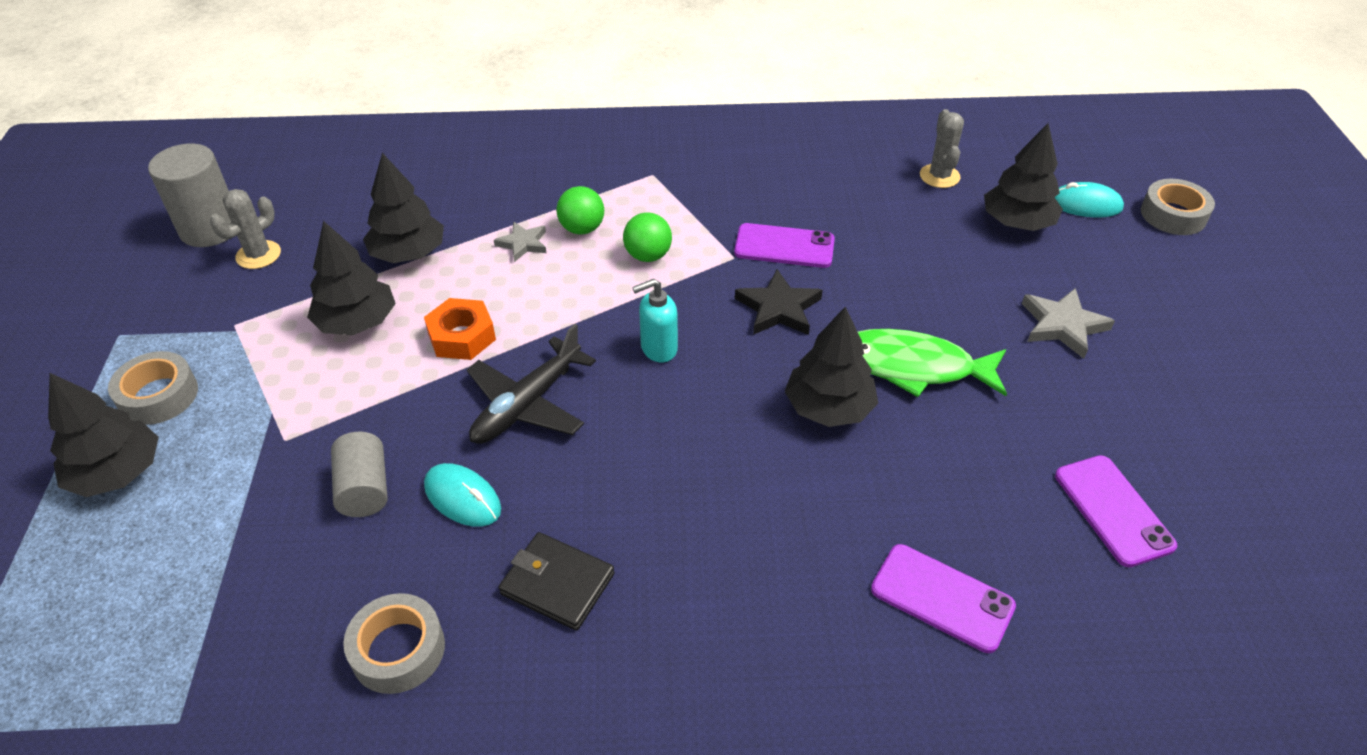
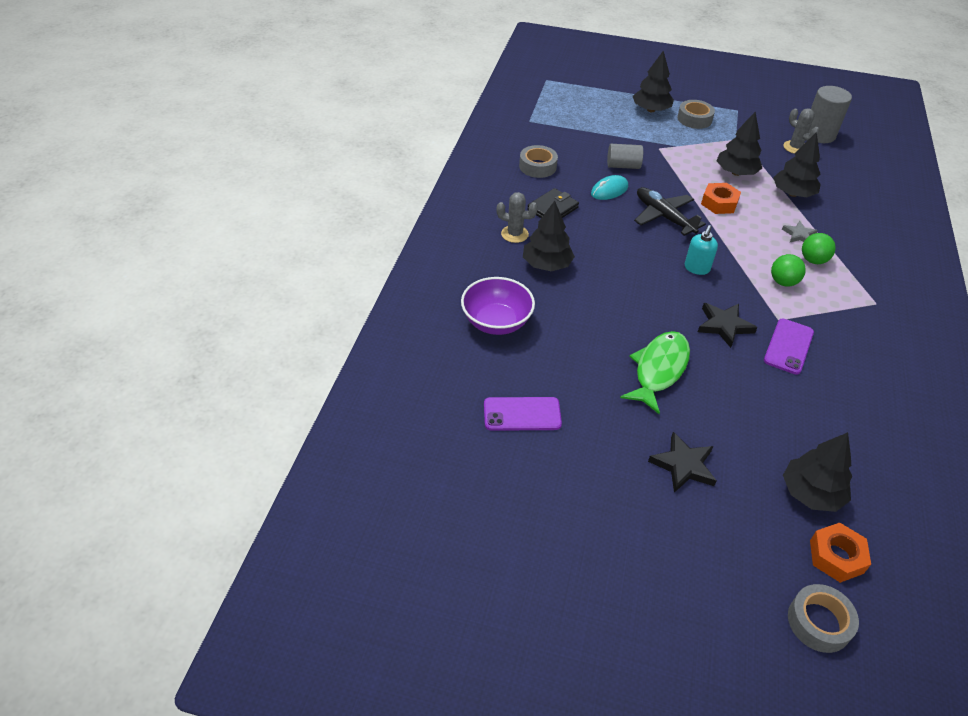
camera: 105 degrees right, 0 degrees up
turquoise soap dispenser [632,279,678,362] -> turquoise soap dispenser turned 150 degrees counterclockwise [685,225,718,275]
black tree [784,306,878,427] -> black tree moved to [523,201,575,271]
purple phone [871,544,1016,653] -> purple bowl [461,277,535,335]
grey cactus [920,109,964,188] -> grey cactus moved to [497,192,538,243]
grey star [1022,288,1115,359] -> black star [648,432,717,493]
turquoise mouse [1055,182,1124,218] -> orange nut [810,523,871,583]

